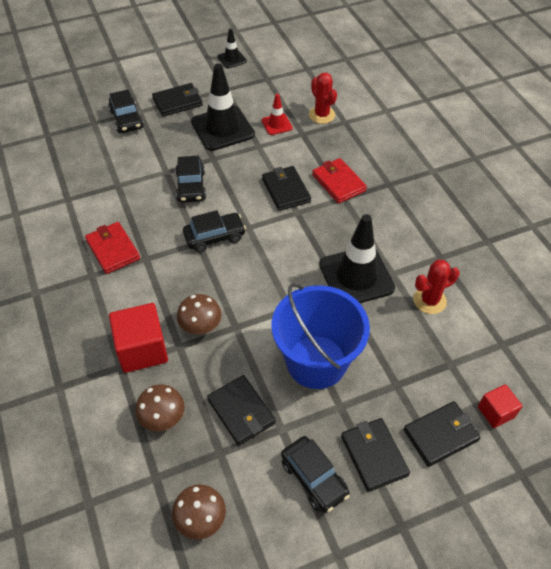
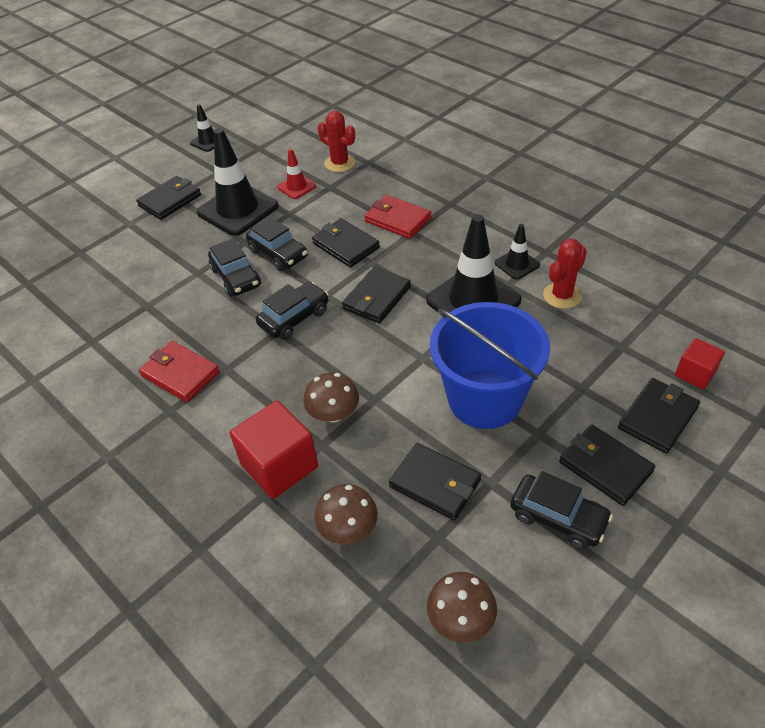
camera: 20 degrees left, 5 degrees down
black car [108,90,144,133] -> black car moved to [246,216,308,271]
none -> black wallet [342,267,411,324]
none -> black traffic cone [495,224,540,280]

